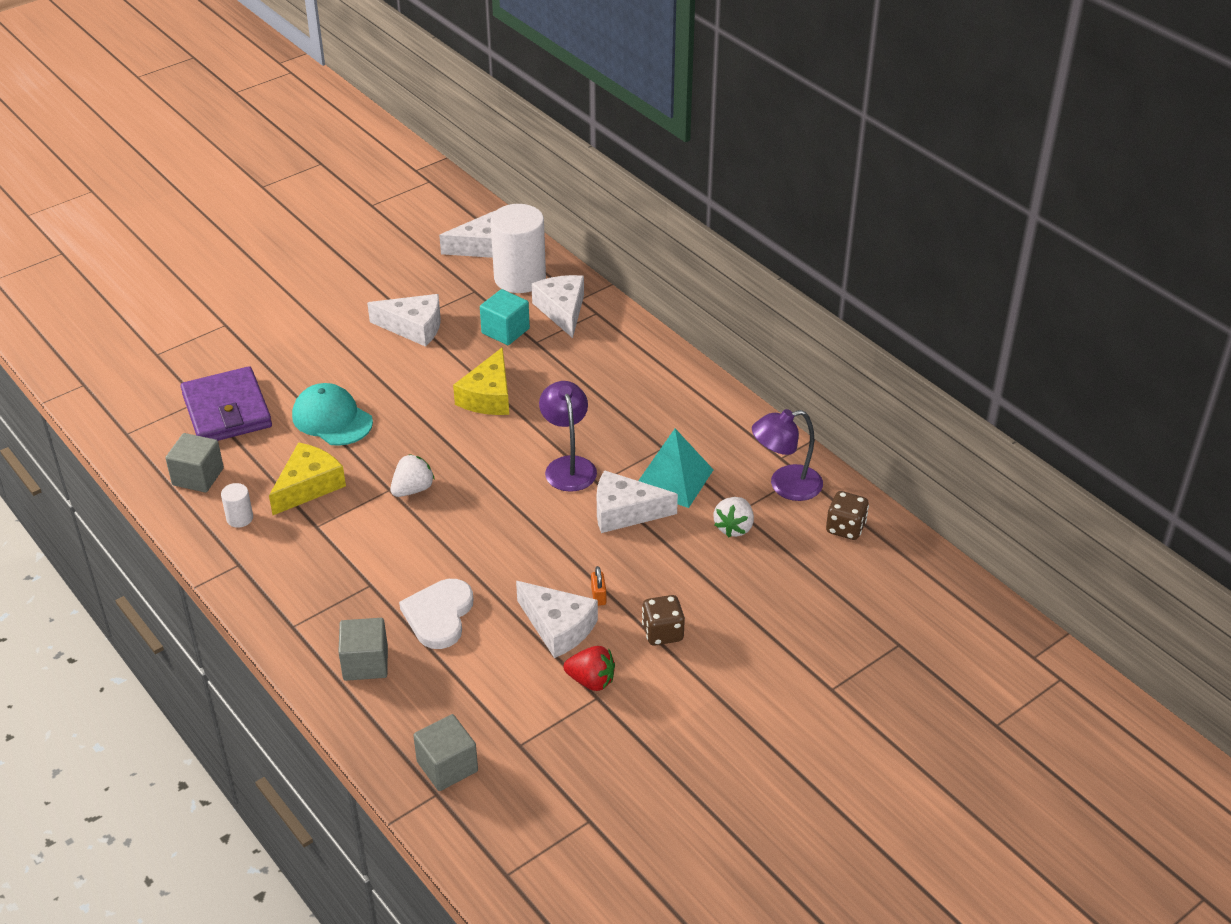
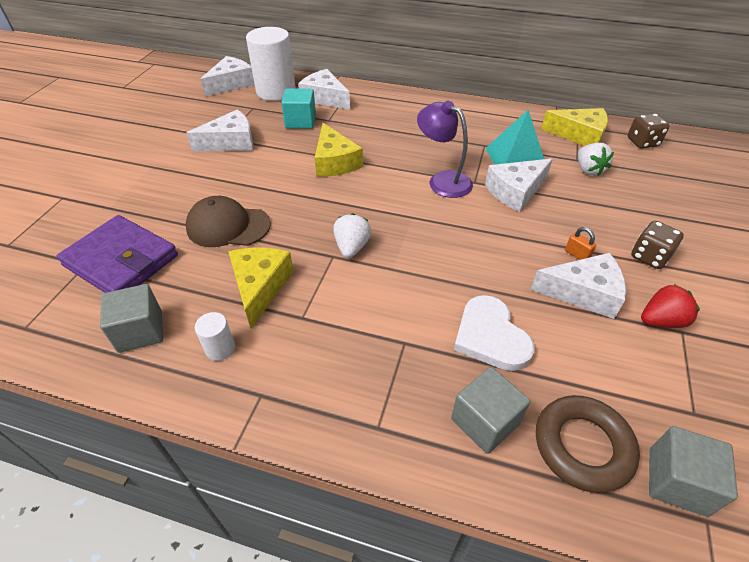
camera: 35 degrees left, 5 degrees up
turquoise cap [292,383,373,446] -> brown cap [186,196,271,247]
purple lamp [752,409,823,501] -> yellow cheese [541,108,608,146]
none -> brown ring [536,395,640,493]

